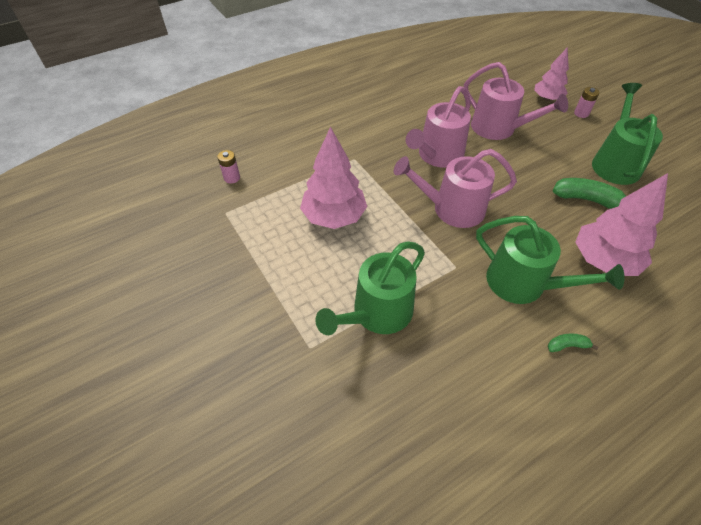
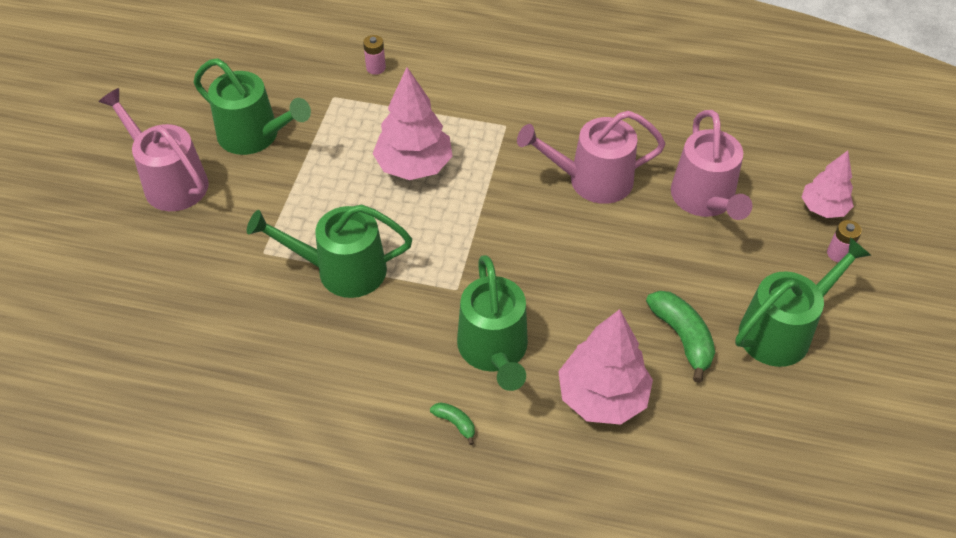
camera: 45 degrees right, 0 degrees up
pink watering can [394,149,517,228] -> pink watering can moved to [98,88,209,211]
none -> green watering can [194,58,311,155]

